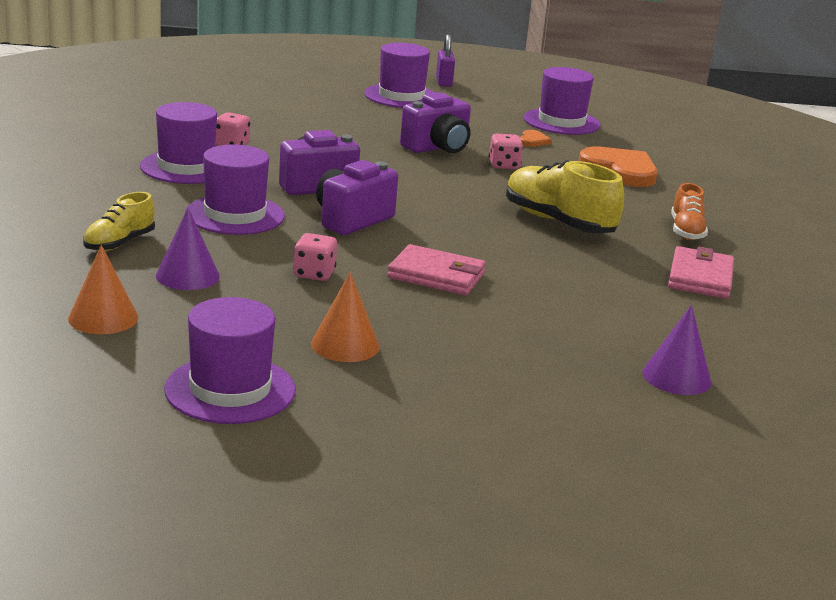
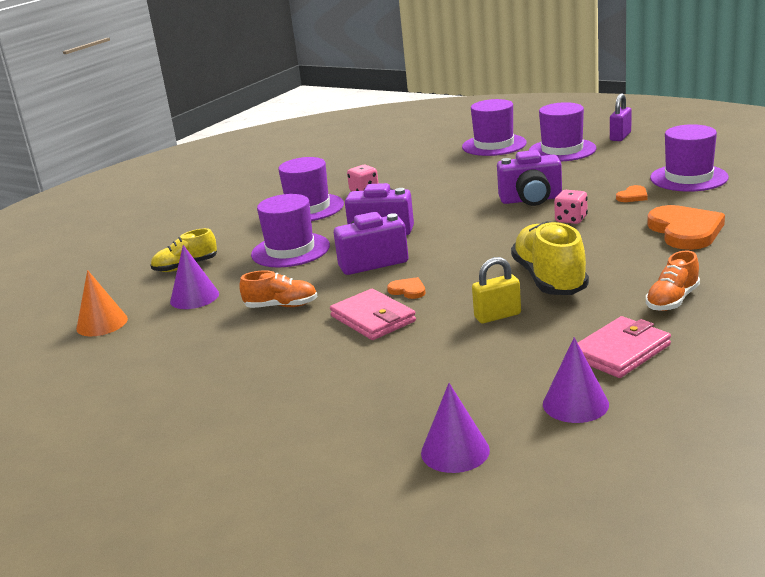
camera: 40 degrees right, 0 degrees up
purple hat [164,297,296,424] -> purple hat moved to [462,99,527,156]
pink dice [293,233,337,281] -> orange shoe [239,270,318,308]
orange cone [311,272,380,362] -> none
none -> orange heart [387,277,426,299]
none -> yellow padlock [472,257,521,323]
none -> purple cone [543,337,609,423]

